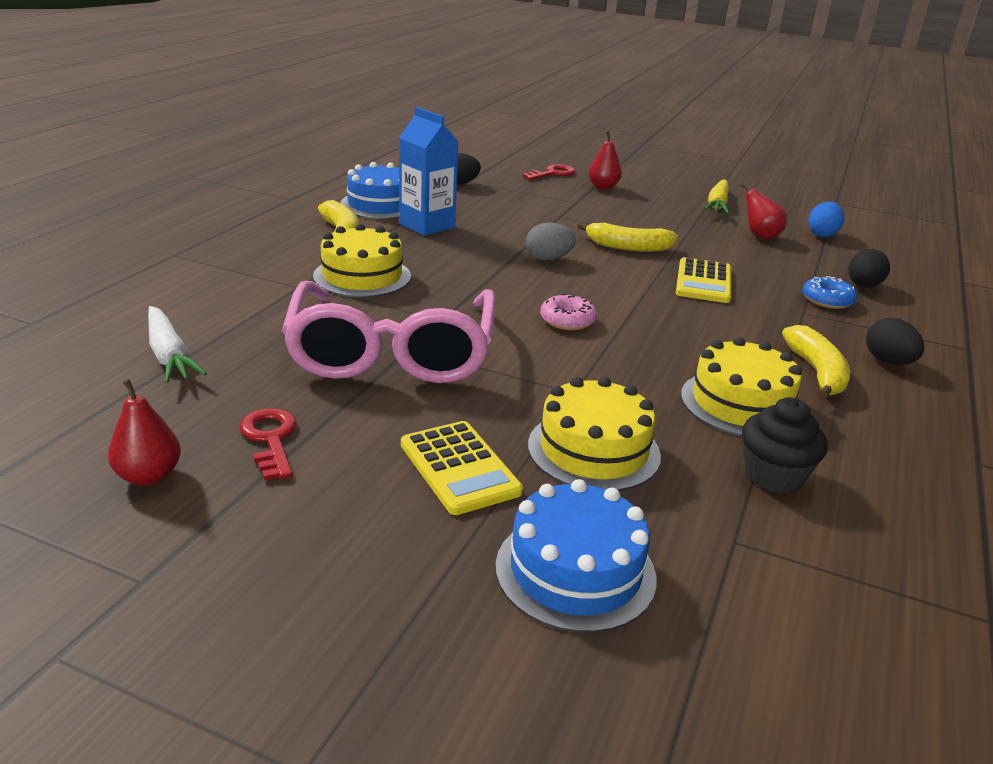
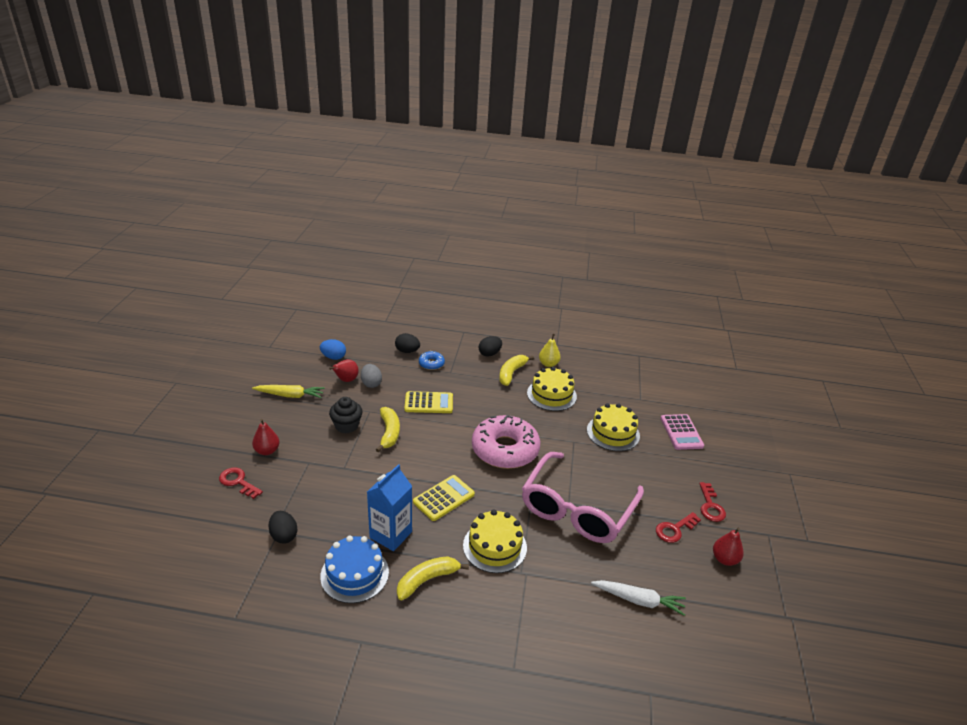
camera: 105 degrees left, 5 degrees up
white carrot [148,306,207,383] -> white carrot turned 60 degrees clockwise [591,580,686,616]
pink glasses [282,281,496,383] -> pink glasses turned 135 degrees clockwise [522,452,644,543]
yellow calculator [401,421,523,515] -> yellow calculator moved to [413,475,475,521]
blue cake [495,479,657,633] -> pink calculator [661,414,704,450]
grey egg [526,222,576,261] -> grey egg moved to [361,364,382,388]
pink donut [540,294,597,330] -> pink donut [472,415,540,469], size x2.27
black cupcake [742,397,828,494] -> black cupcake moved to [329,397,362,433]
yellow banana [782,325,850,399] -> yellow banana turned 45 degrees counterclockwise [499,355,534,386]
none -> yellow pear [539,334,561,367]
none -> red key [699,482,726,522]

